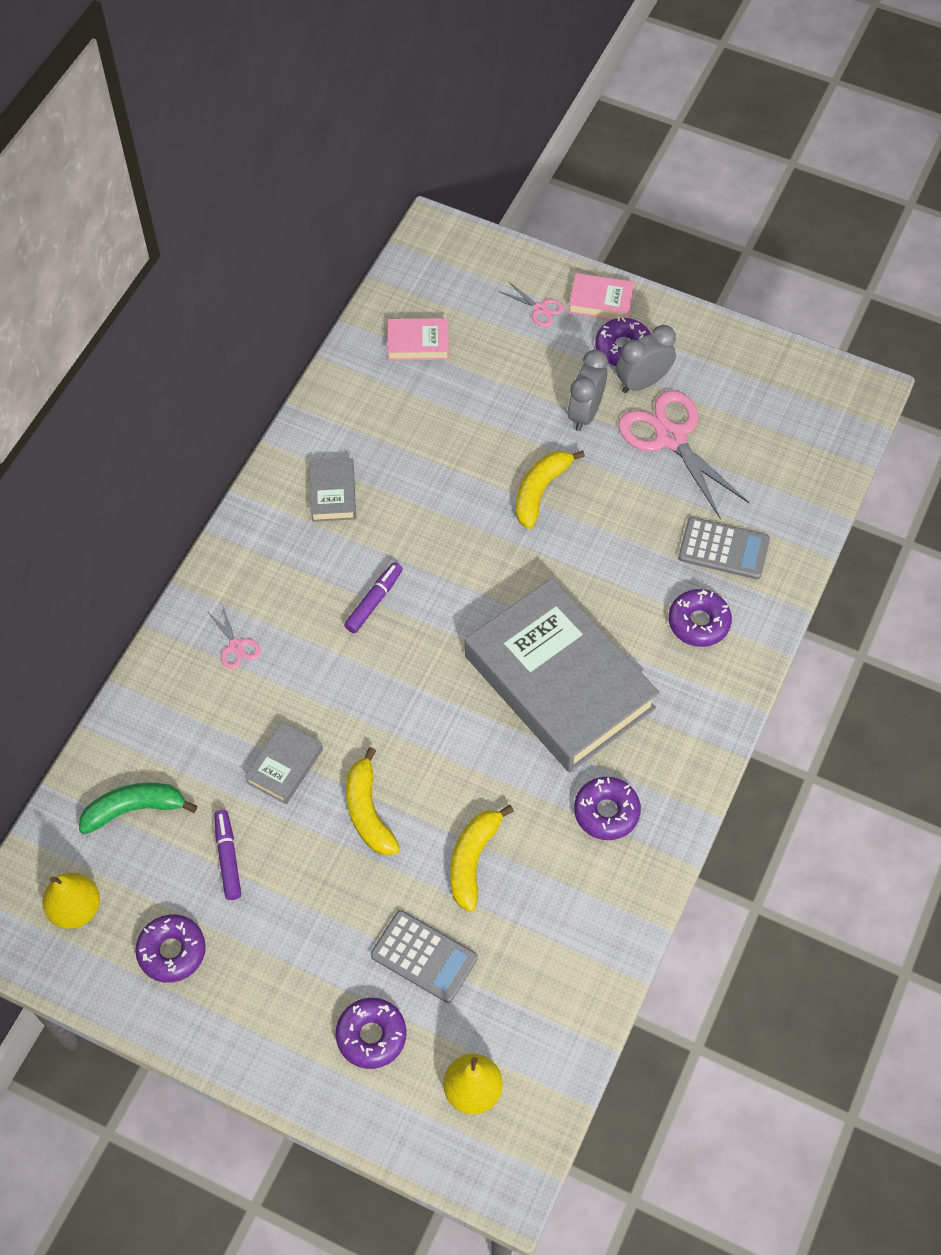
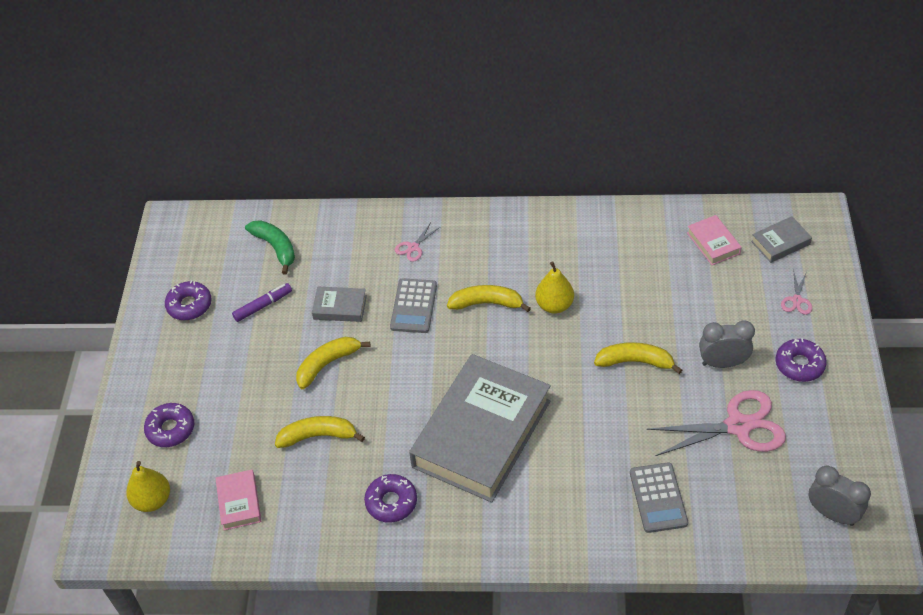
camera: 70 degrees right, 10 degrees down
yellow pear [42,873,100,929] -> yellow pear moved to [535,261,574,313]
grey book [309,458,356,522] -> grey book moved to [751,216,812,263]
purple marker [344,562,403,633] -> yellow banana [447,285,531,312]
grey calculator [371,910,478,1003] -> grey calculator moved to [390,278,437,333]
pink book [568,273,635,320] -> pink book moved to [215,470,261,530]
grey clock [616,325,676,393] -> grey clock moved to [809,466,871,526]
pink scissors [618,390,750,519] -> pink scissors turned 45 degrees clockwise [647,390,786,456]
purple donut [669,589,732,647] -> none

